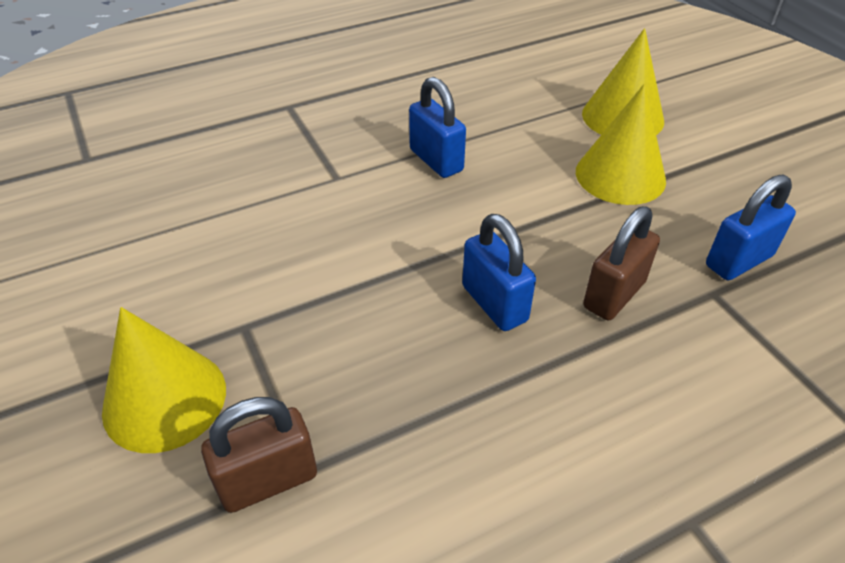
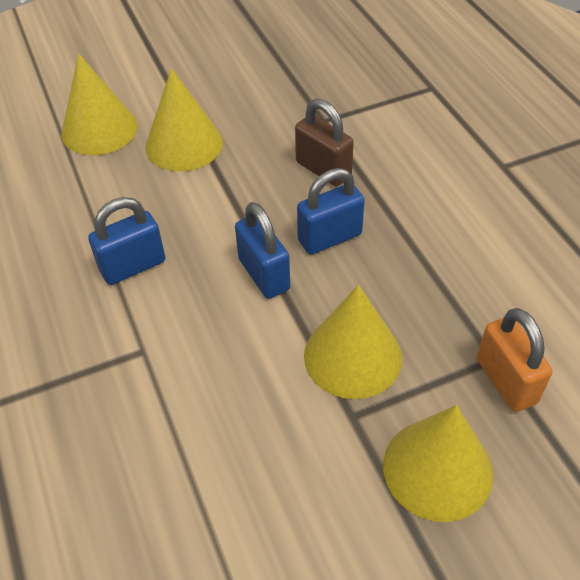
camera: 85 degrees left, 5 degrees up
brown padlock [201,397,317,513] -> orange padlock [477,308,552,412]
blue padlock [706,175,796,280] -> blue padlock moved to [235,202,290,299]
none -> yellow cone [304,285,402,399]

